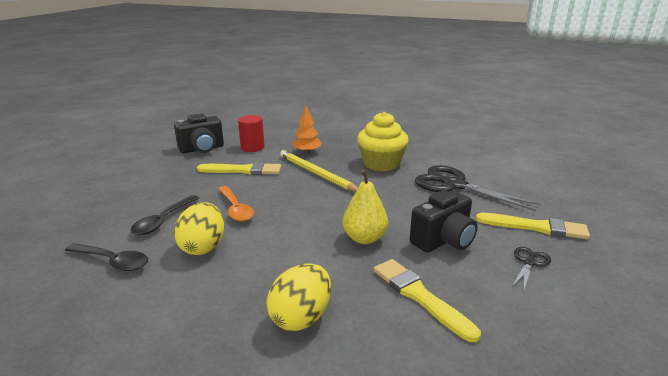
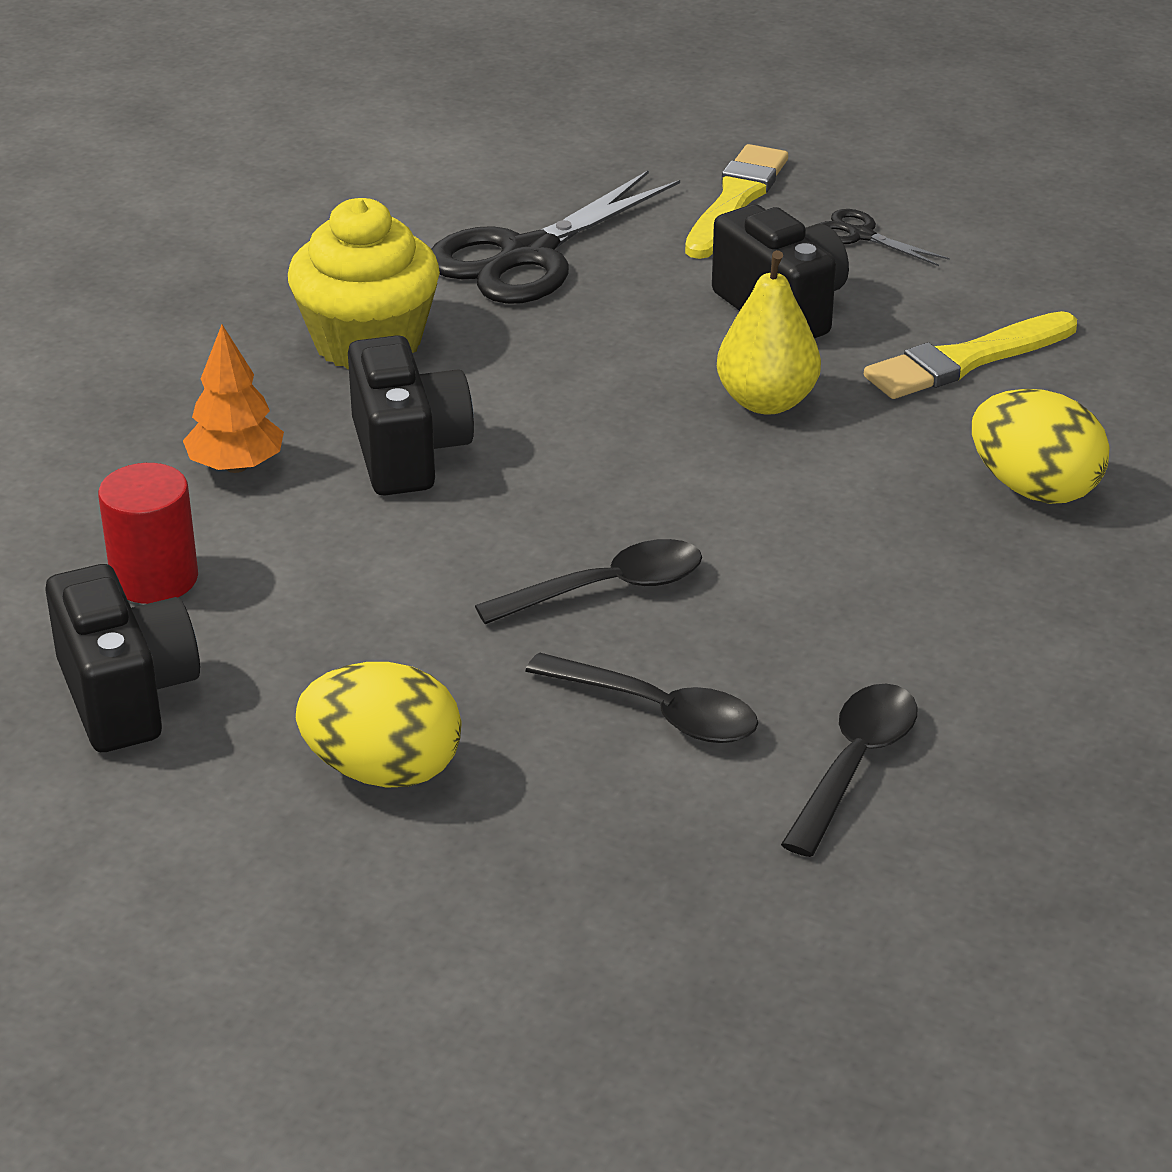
camera: 85 degrees left, 10 degrees up
yellow egg [174,202,224,255] -> yellow egg moved to [296,662,461,788]
yellow brush [197,162,281,175] -> none
orange spoon [218,186,254,222] -> black spoon [475,539,702,624]
yellow pencil [280,150,358,192] -> black camera [348,335,474,496]

